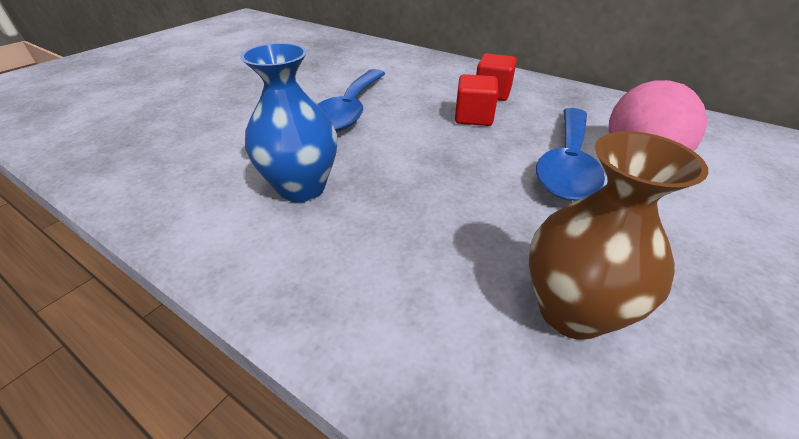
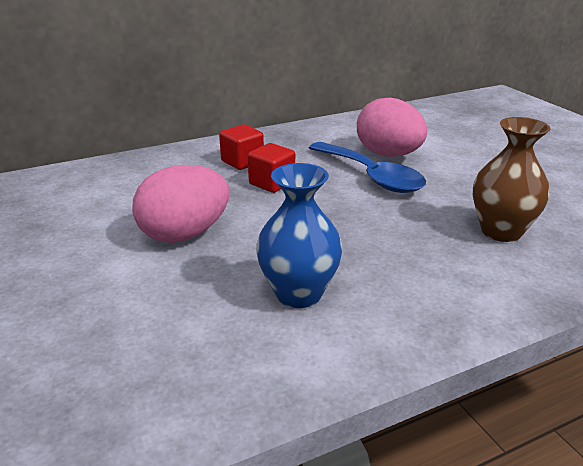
camera: 60 degrees left, 10 degrees down
blue spoon [318,69,386,132] -> pink egg [132,165,229,243]

